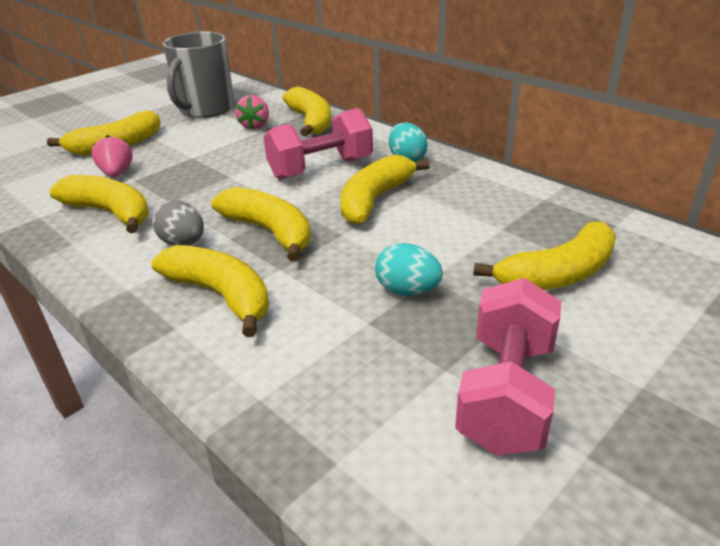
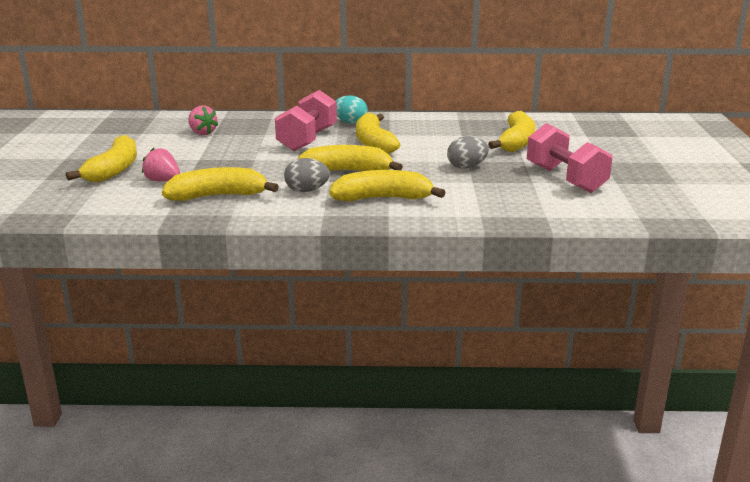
camera: 45 degrees left, 10 degrees down
grey mug [163,31,234,118] -> none
yellow banana [282,86,331,136] -> none
turquoise egg [375,243,443,296] -> grey egg [447,136,489,169]

